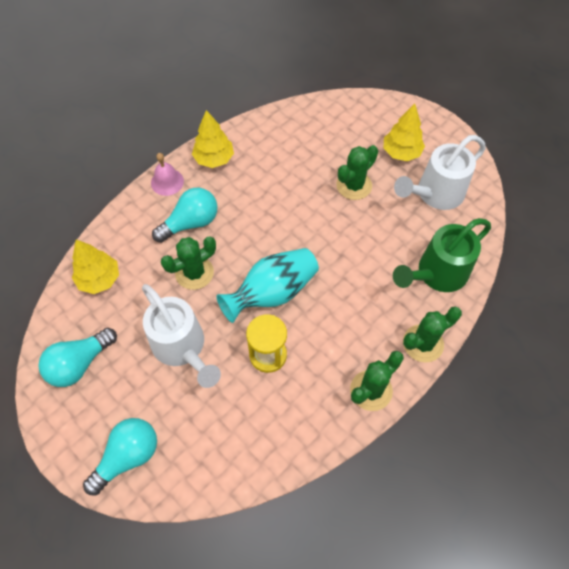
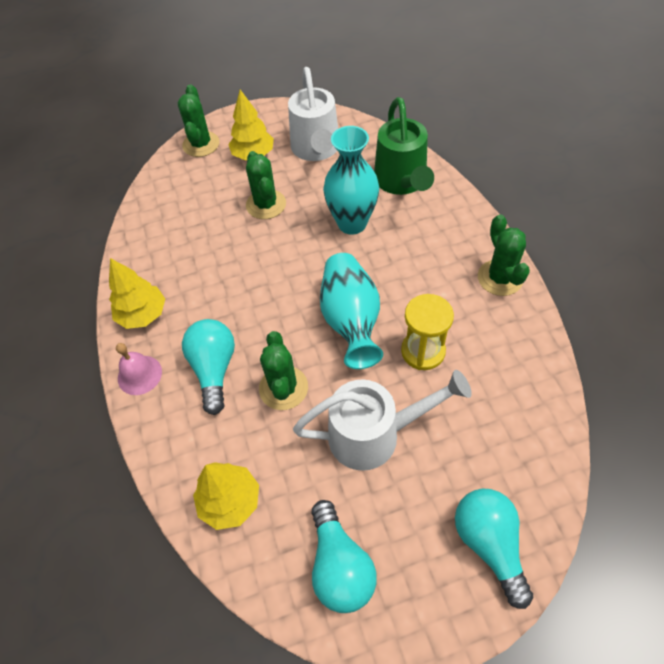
camera: 60 degrees left, 5 degrees down
green cactus [403,306,462,363] -> green cactus moved to [178,84,220,157]
none -> turquoise vase [323,126,379,235]

